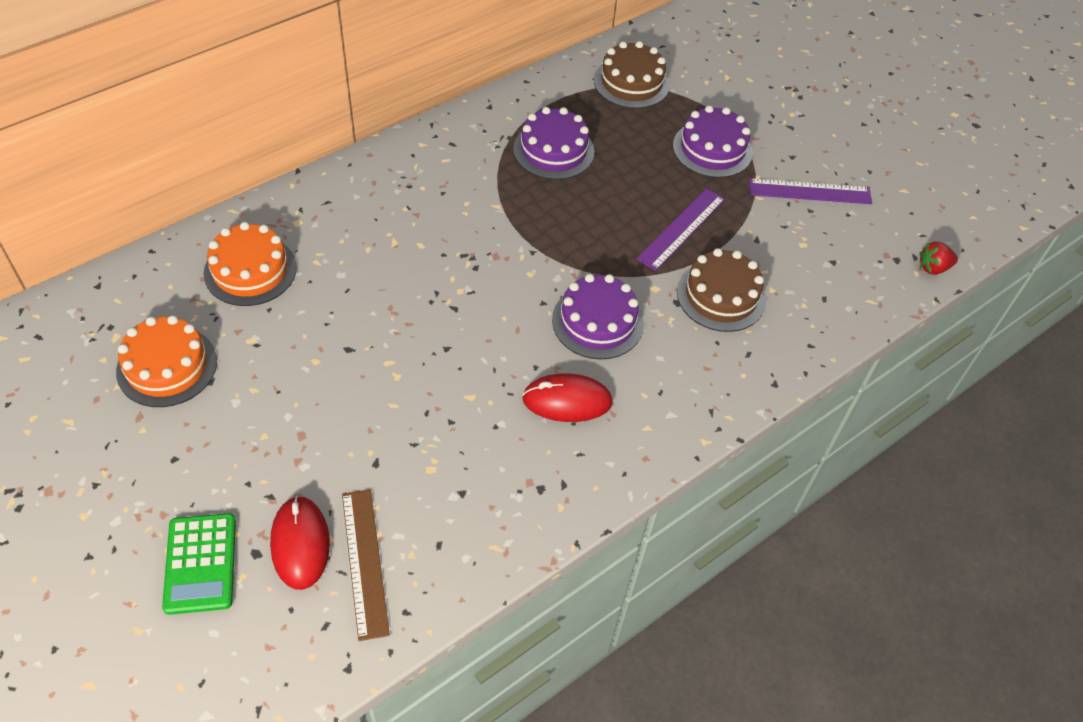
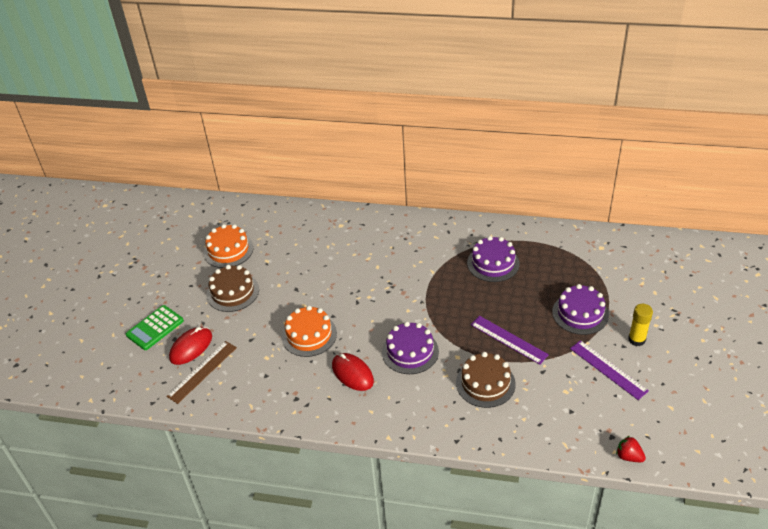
camera: 55 degrees right, 10 degrees down
orange cake [203,222,297,306] -> orange cake moved to [282,306,337,357]
brown cake [594,41,670,109] -> brown cake moved to [207,265,259,312]
purple ruler [637,188,725,271] -> purple ruler turned 45 degrees clockwise [471,316,549,364]
none -> yellow glue stick [628,304,653,346]

